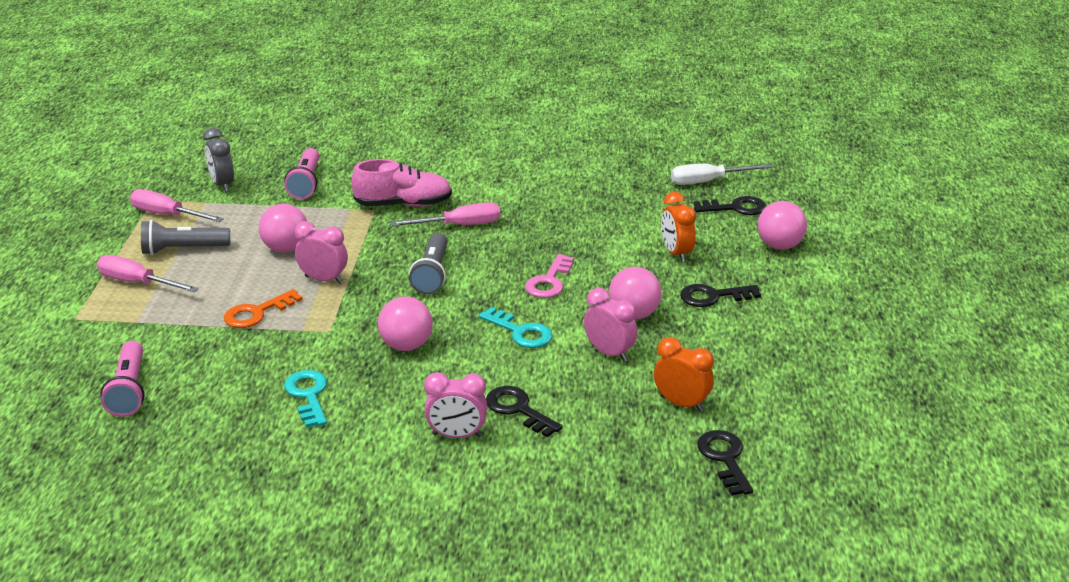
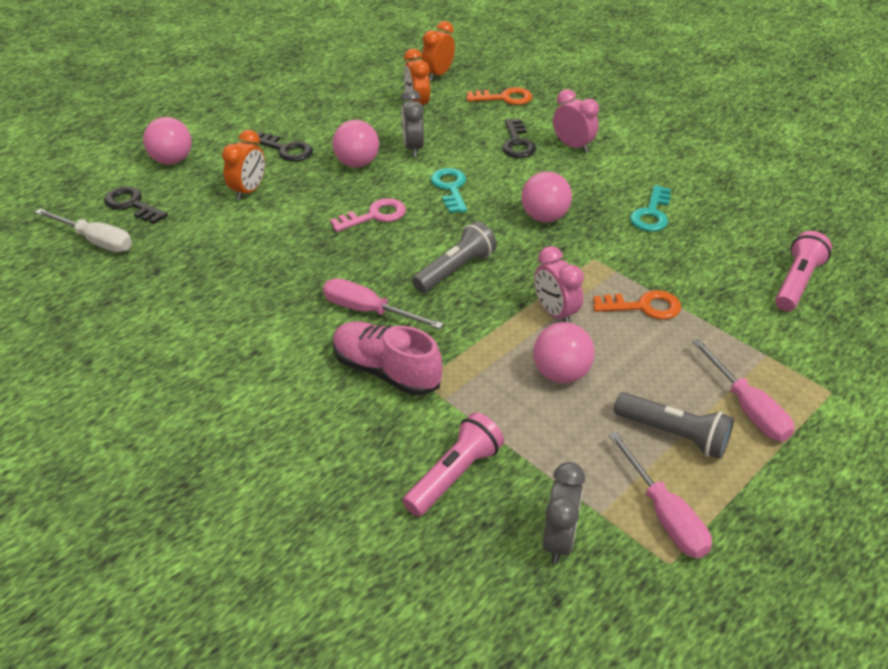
camera: 140 degrees left, 10 degrees up
pink clock [584,288,638,362] -> grey clock [401,89,424,157]
black key [697,430,753,496] -> orange clock [422,21,455,81]
none -> orange key [466,87,532,105]

